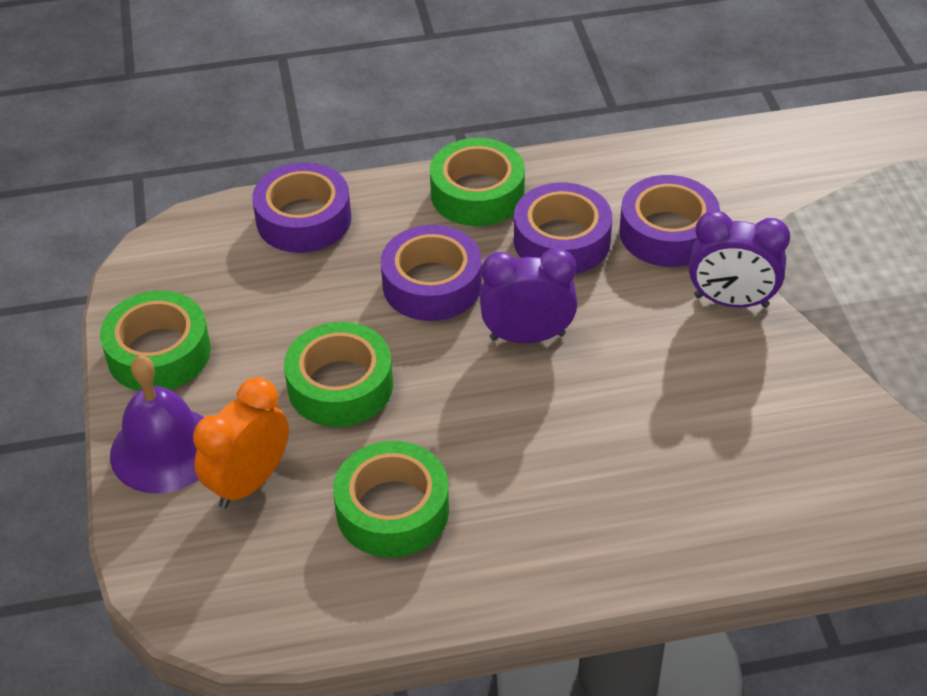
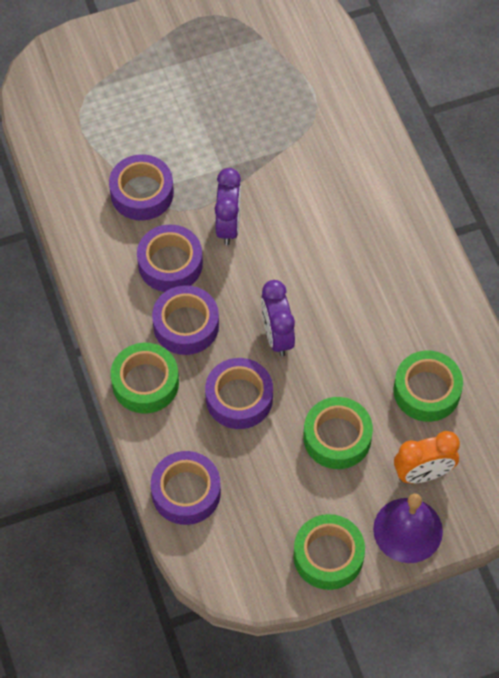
camera: 100 degrees left, 15 degrees up
orange clock [193,377,289,508] -> orange clock turned 45 degrees counterclockwise [394,431,460,483]
none -> purple tape [109,154,174,220]

